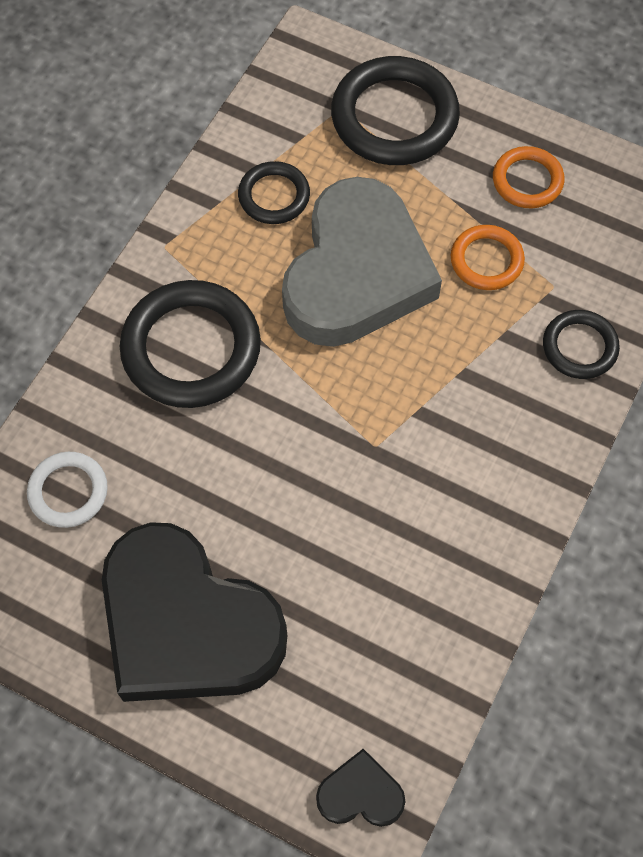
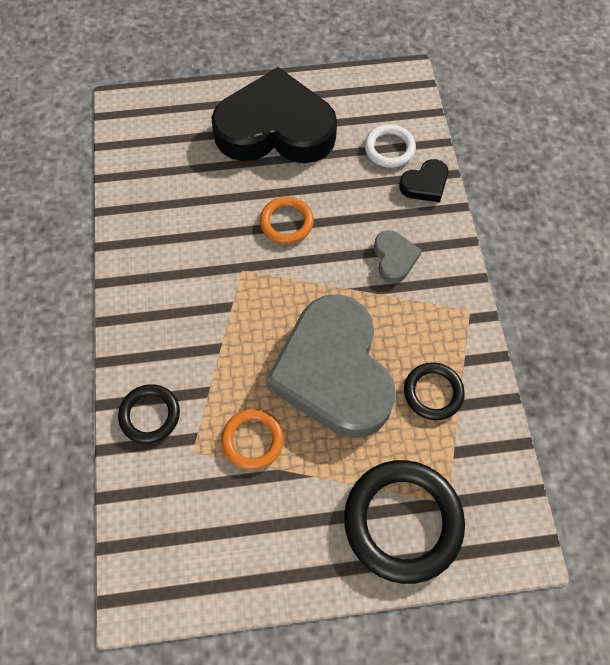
camera: 145 degrees right, 0 degrees up
black ring [120,280,261,408] -> grey heart [374,230,422,283]
black heart [316,749,406,827] -> black heart moved to [399,159,448,202]
orange ring [493,146,564,209] -> orange ring moved to [260,197,314,244]

